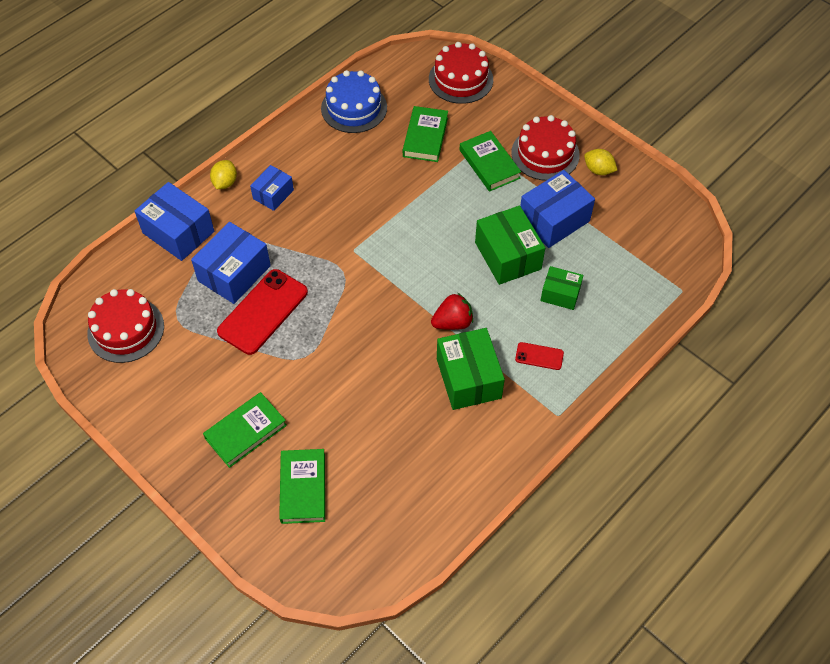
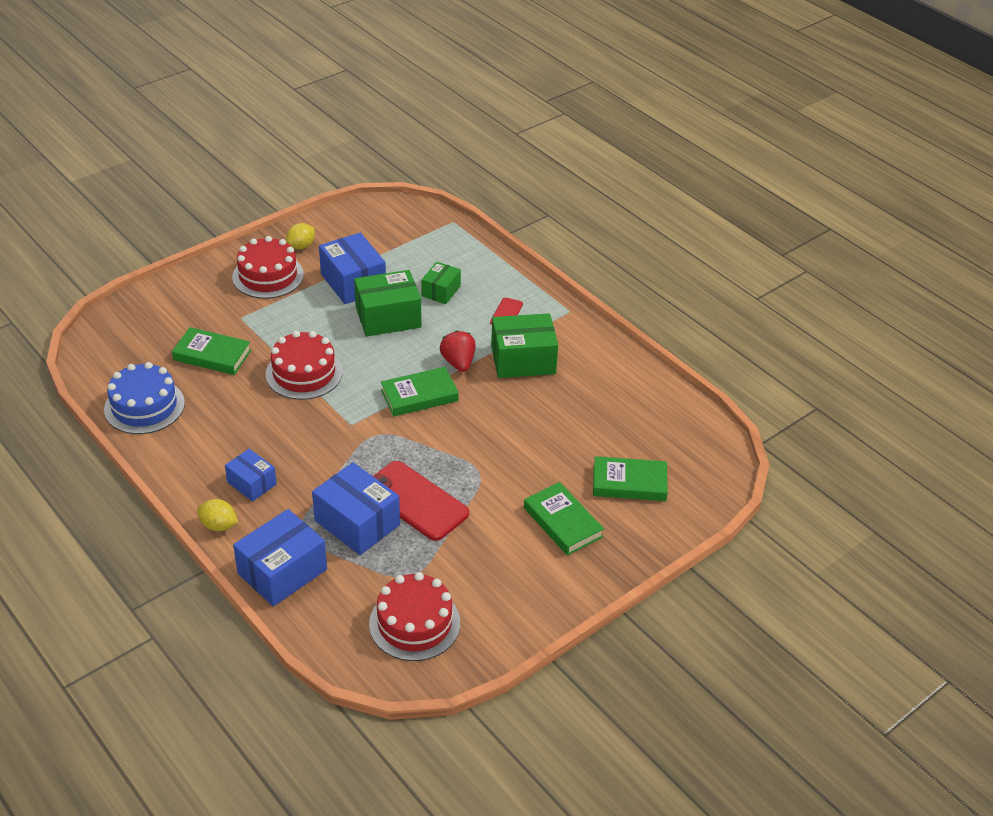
camera: 85 degrees left, 15 degrees down
red cake [429,42,493,104] -> red cake moved to [266,331,342,400]
green book [460,131,521,192] -> green book moved to [381,367,459,417]

